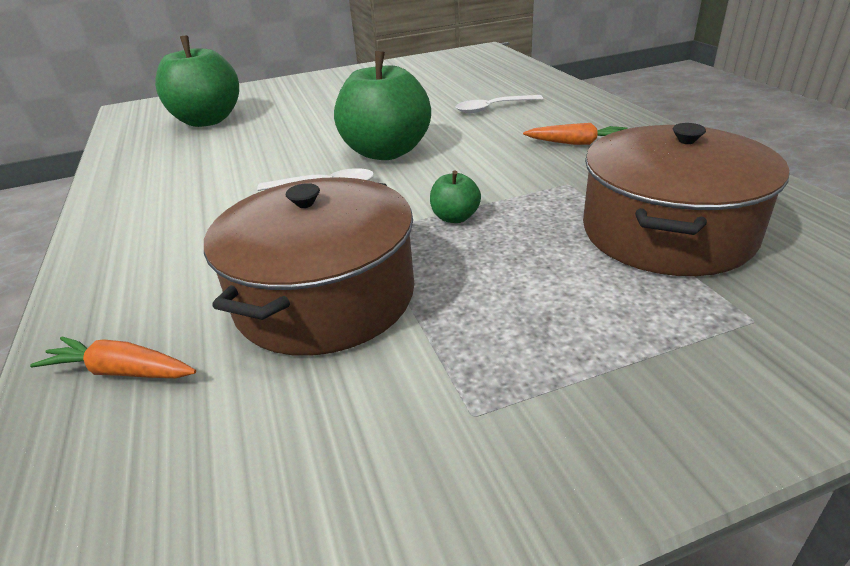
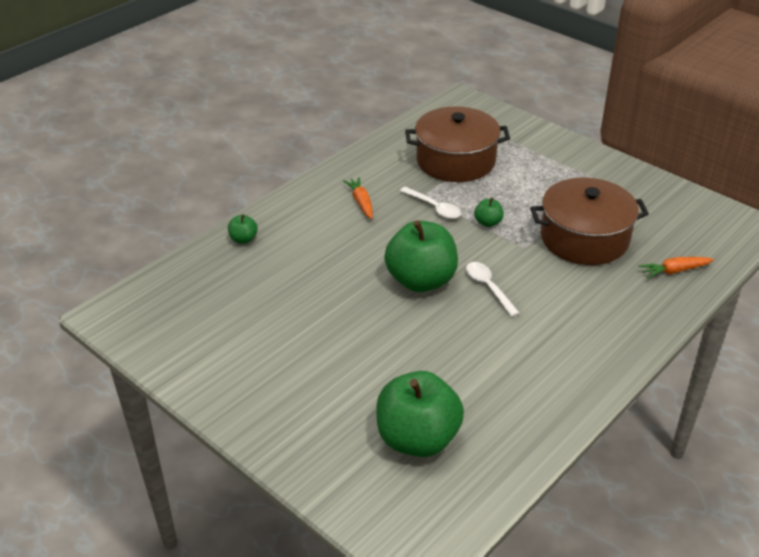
camera: 120 degrees left, 5 degrees up
orange carrot [30,337,196,378] -> orange carrot turned 90 degrees clockwise [639,257,714,279]
white spoon [456,95,543,113] -> white spoon moved to [400,187,461,219]
none -> green apple [228,214,258,244]

